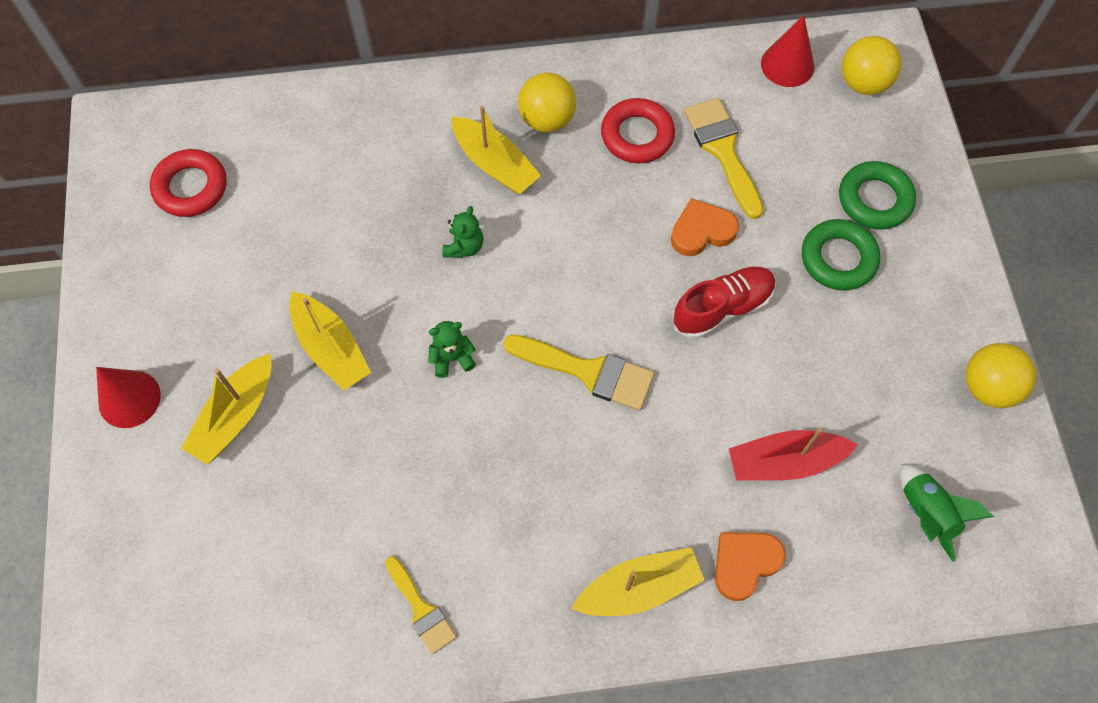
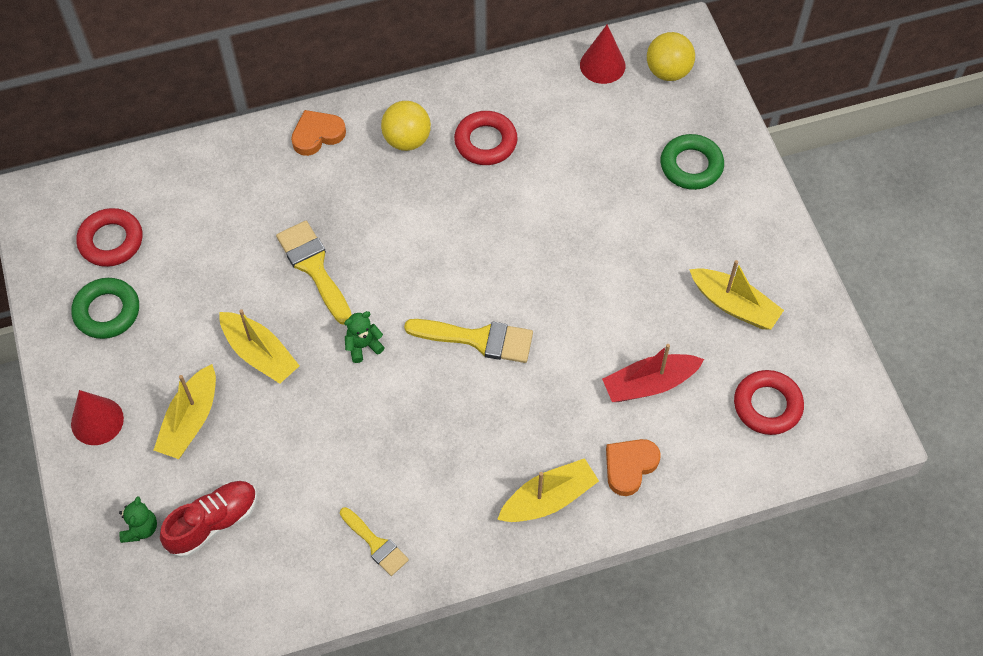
camera: 10 degrees left, 5 degrees down
green teddy bear [442,206,484,258] -> green teddy bear moved to [119,496,157,543]
yellow boat [451,106,541,194] -> yellow boat moved to [689,260,784,330]
orange heart [671,198,739,256] -> orange heart moved to [291,110,346,156]
red shoe [673,267,776,339] -> red shoe moved to [160,481,257,558]
yellow brush [684,98,764,219] -> yellow brush moved to [276,221,352,325]
green ring [802,219,880,291] -> green ring moved to [71,278,139,339]
green rocket [900,464,994,562] -> red ring [734,370,804,435]
yellow ball [966,343,1036,408] -> none

